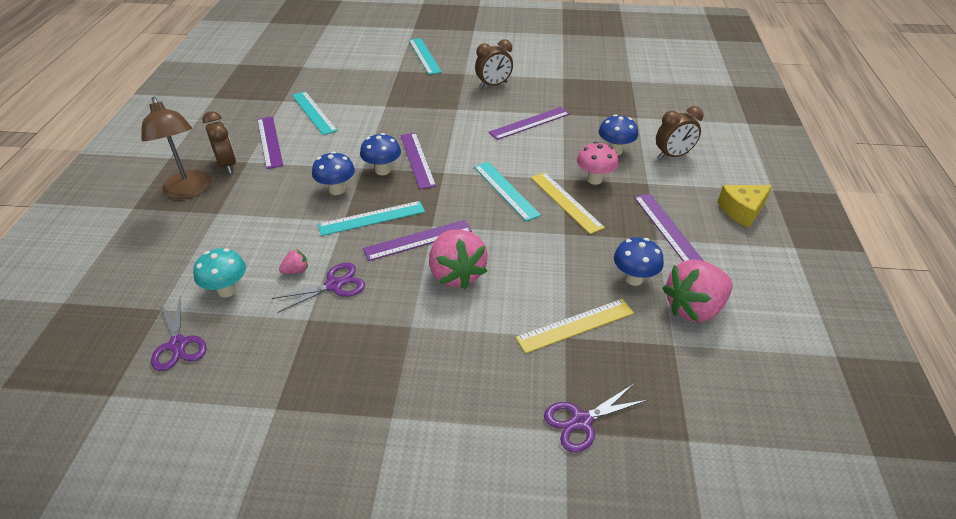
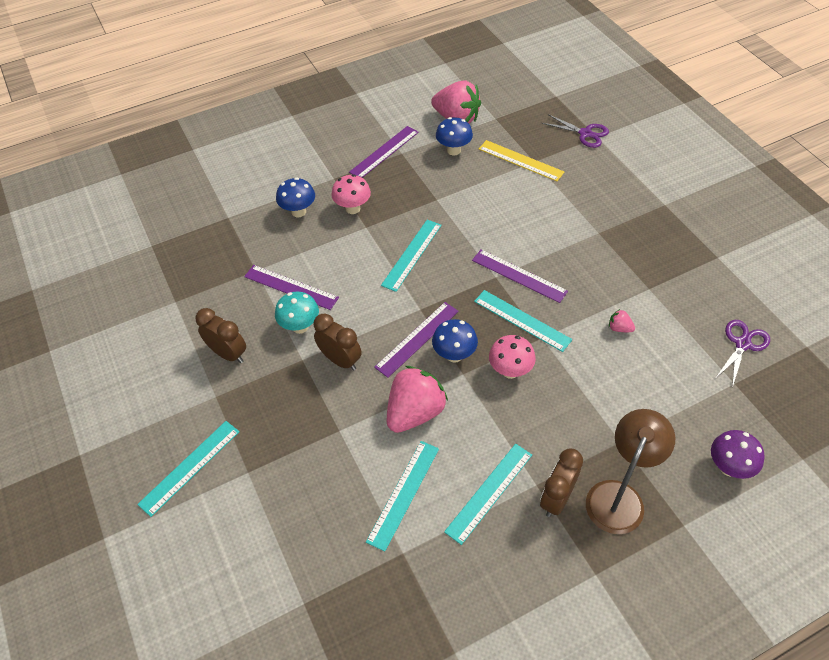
camera: 120 degrees left, 10 degrees up
turquoise mushroom [193,248,246,297] -> turquoise mushroom moved to [275,291,319,334]
purple ruler [257,117,283,169] -> turquoise ruler [444,444,532,545]
purple scissors [272,263,365,313] -> none
blue mushroom [312,151,355,195] -> pink mushroom [489,335,536,379]
pink strawberry [429,229,488,289] -> pink strawberry moved to [387,366,448,433]
yellow ruler [531,172,605,234] -> none
brown clock [656,106,703,159] -> brown clock moved to [313,314,362,371]
yellow cheese [718,185,772,228] -> none
none -> purple mushroom [711,430,765,479]

